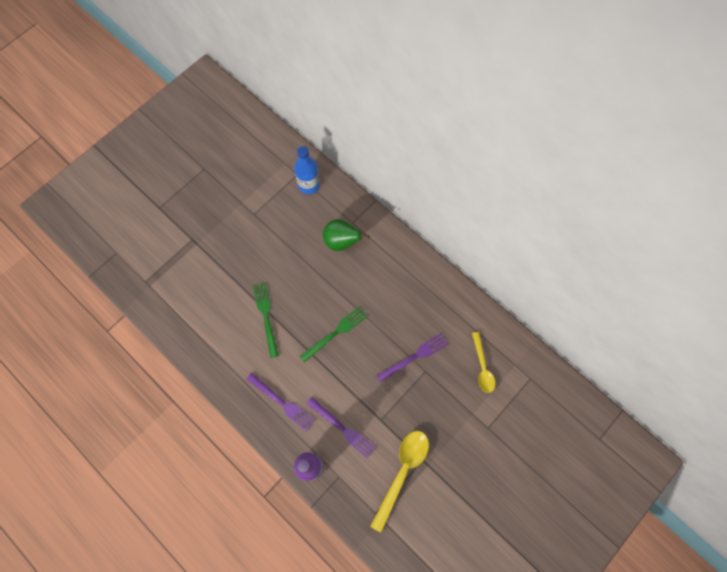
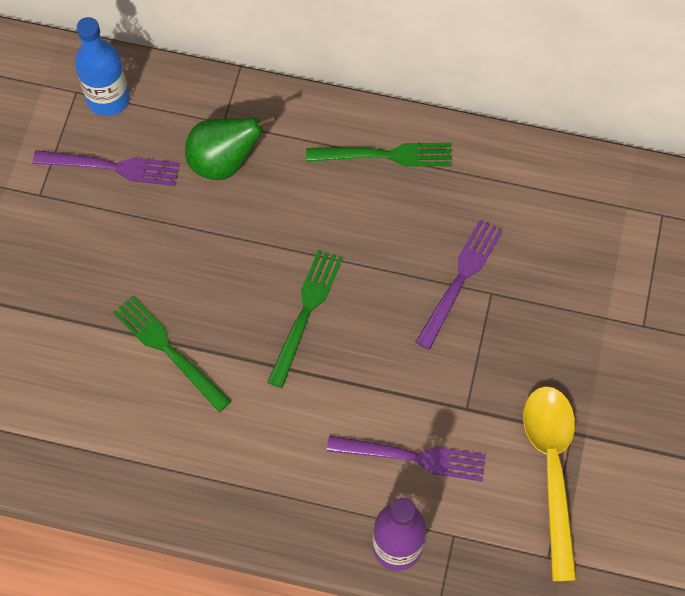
camera: 30 degrees left, 5 degrees down
purple fork [246,373,315,432] -> purple fork moved to [33,150,180,186]
yellow spoon [472,332,495,393] -> none
none -> green fork [306,143,452,167]

